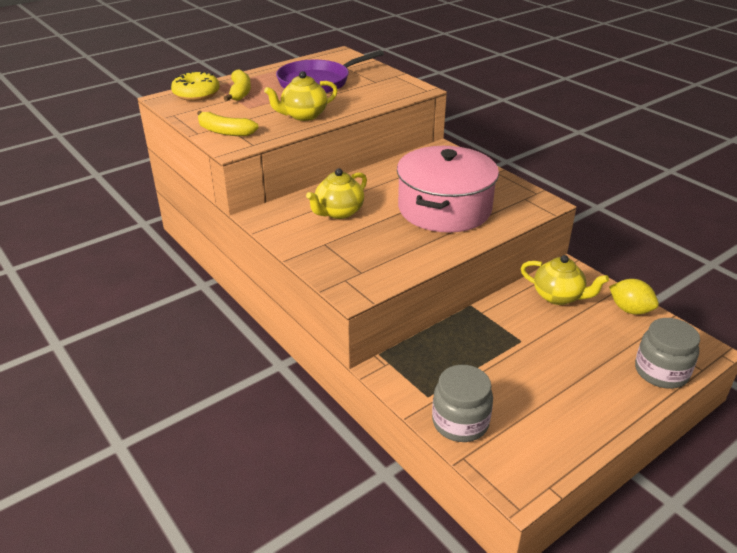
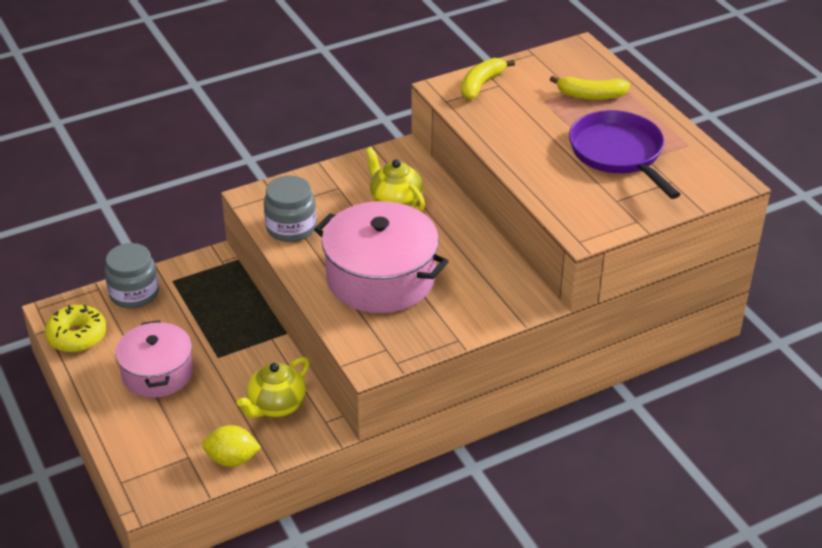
camera: 100 degrees right, 5 degrees up
yellow donut [171,71,220,101] -> yellow donut moved to [45,305,107,352]
yellow teapot [264,71,338,121] -> none
yellow lemon [609,279,659,315] -> yellow lemon turned 45 degrees clockwise [202,425,261,467]
grey jar [635,318,700,389] -> grey jar moved to [264,175,316,242]
none -> pink pot [115,320,193,398]

